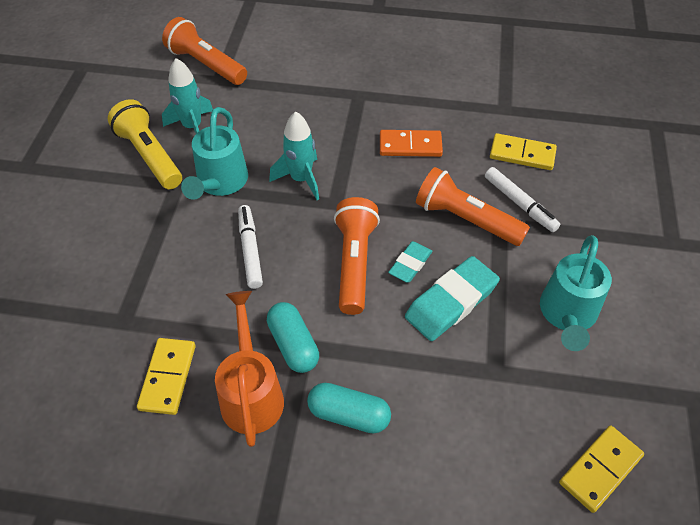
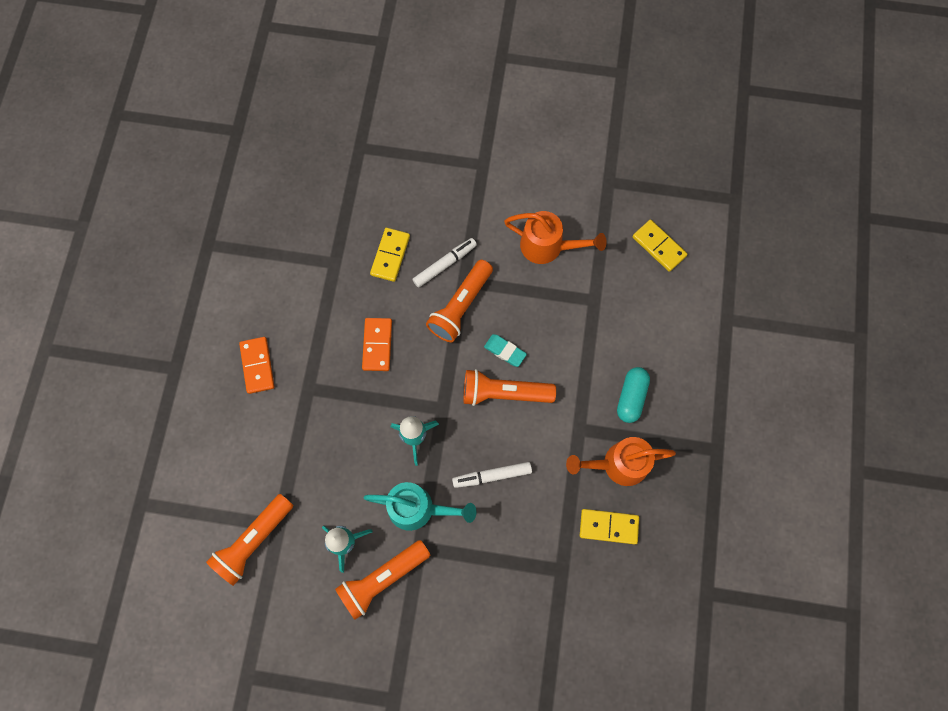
camera: 90 degrees left, 20 degrees up
yellow flashlight [108,99,182,189] -> orange flashlight [335,540,430,620]
turquoise capsule [267,302,319,373] -> none
turquoise eraser [405,256,500,341] -> none
turquoise watering can [540,235,612,351] -> orange watering can [504,211,607,264]
none -> orange domino [239,337,275,394]

